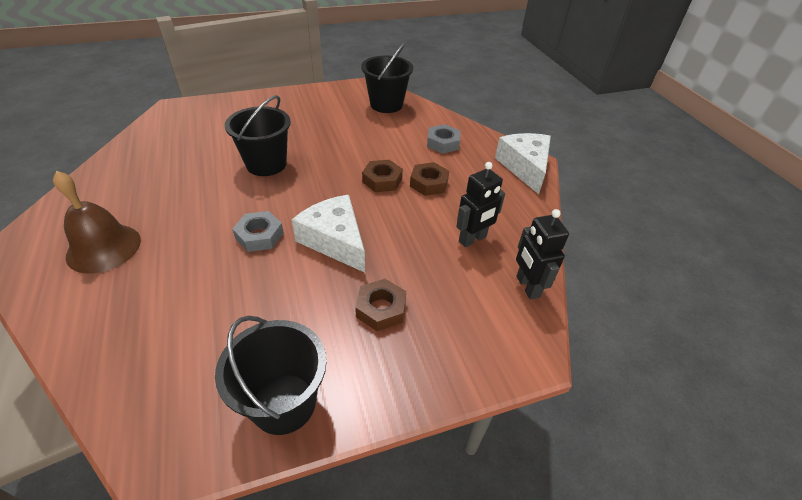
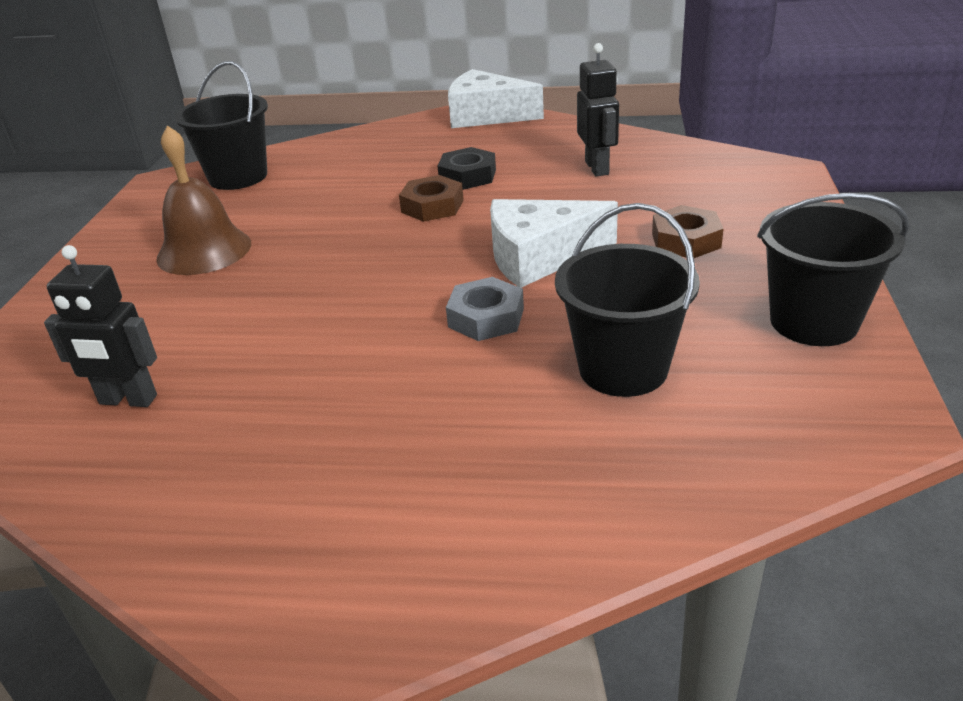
camera: 60 degrees left, 10 degrees down
brown bell [53,171,141,274] -> brown bell moved to [156,125,251,275]
black bucket [225,95,291,176] -> black bucket moved to [555,203,700,397]
brown nut [410,162,449,196] -> black nut [438,147,496,190]
grey nut [427,124,460,154] -> none
black robot [516,209,569,300] -> black robot moved to [44,245,157,407]

